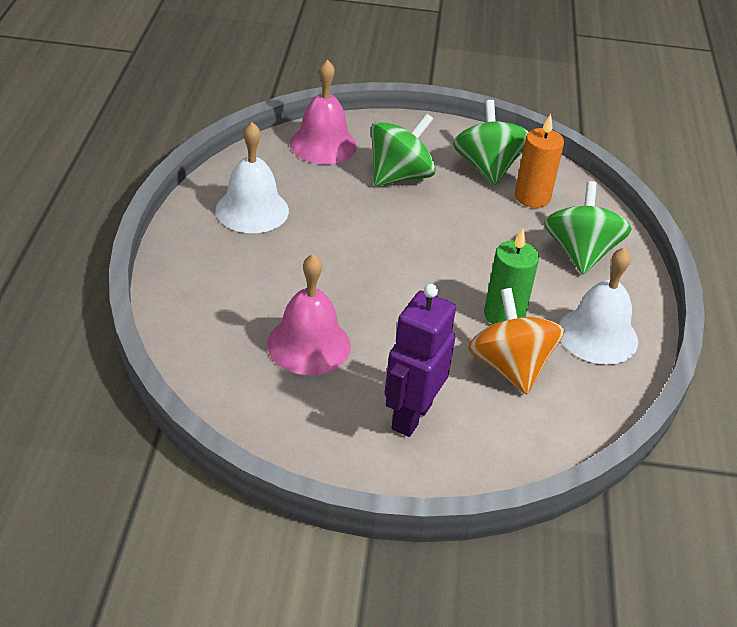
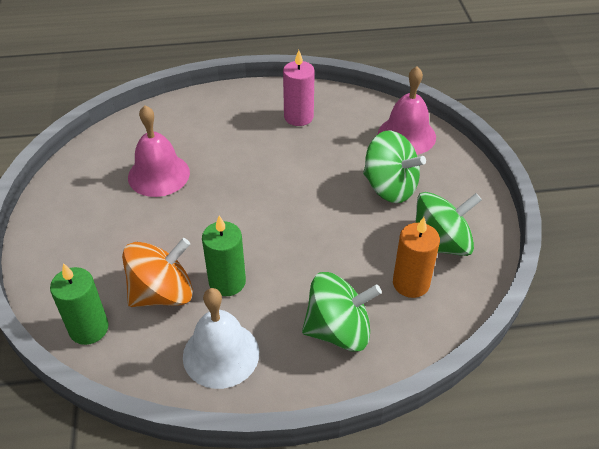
camera: 80 degrees right, 5 degrees up
white bell [216,122,289,233] -> pink candle [283,50,315,126]
purple robot [384,284,456,437] -> none
none -> green candle [50,263,108,345]

